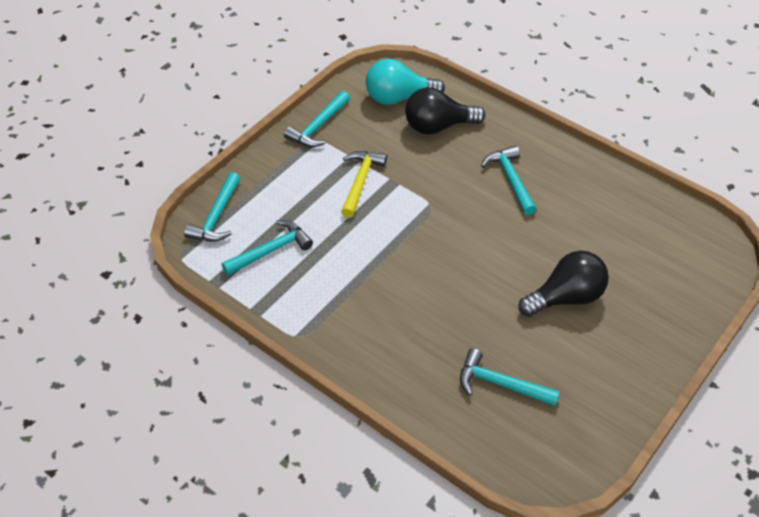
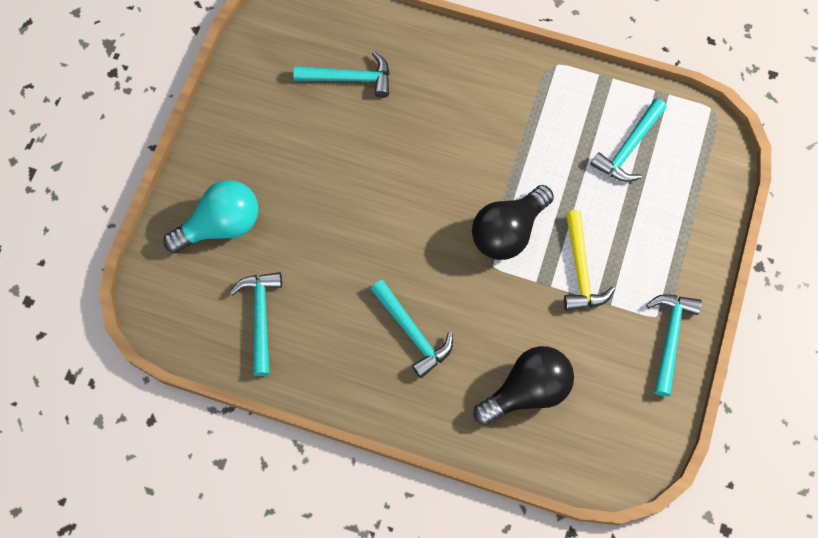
camera: 160 degrees right, 20 degrees up
turquoise hammer [184,172,240,242] -> turquoise hammer moved to [230,272,282,376]
turquoise light bulb [366,59,445,105] -> turquoise light bulb moved to [163,180,259,253]
black light bulb [518,251,609,317] -> black light bulb moved to [472,185,554,260]

